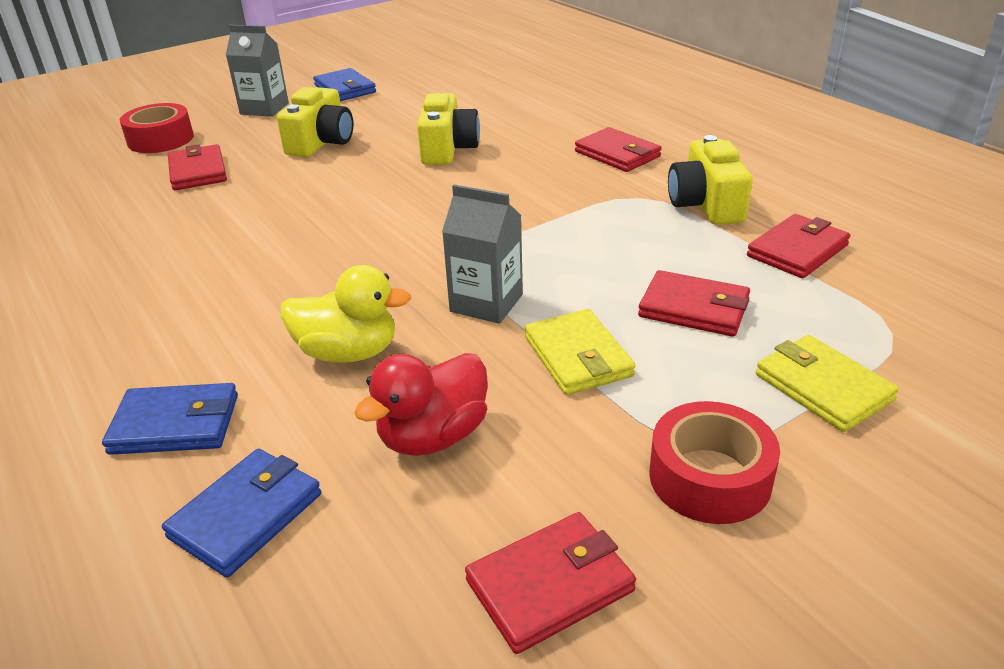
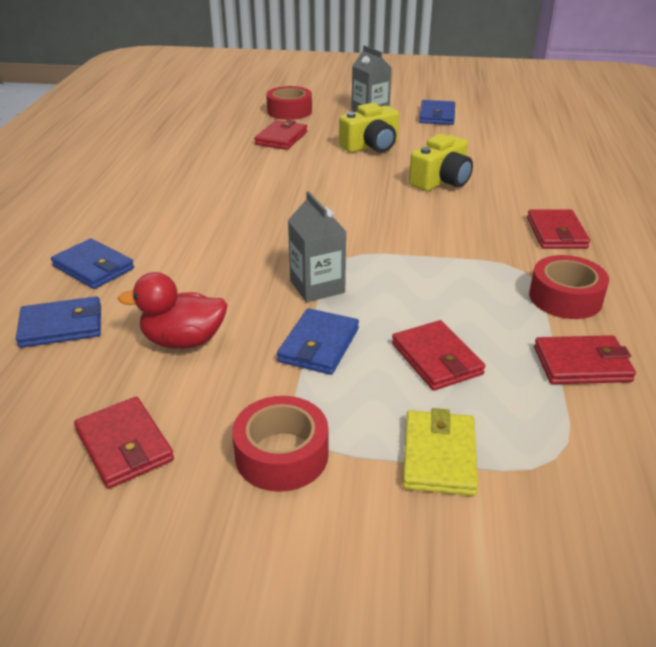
camera: 40 degrees right, 0 degrees up
yellow duck [281,265,411,363] -> none
red wallet [465,512,636,654] -> red wallet turned 45 degrees clockwise [74,396,174,489]
yellow wallet [525,309,635,395] -> blue wallet [277,308,359,375]
yellow camera [668,135,753,225] -> red tape [529,255,609,319]

